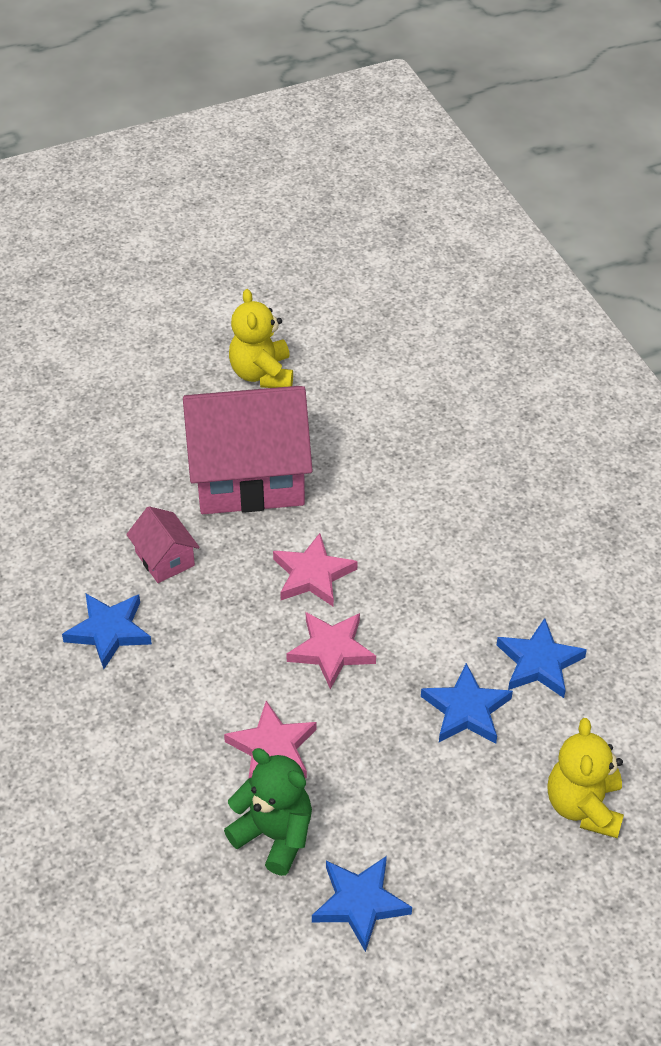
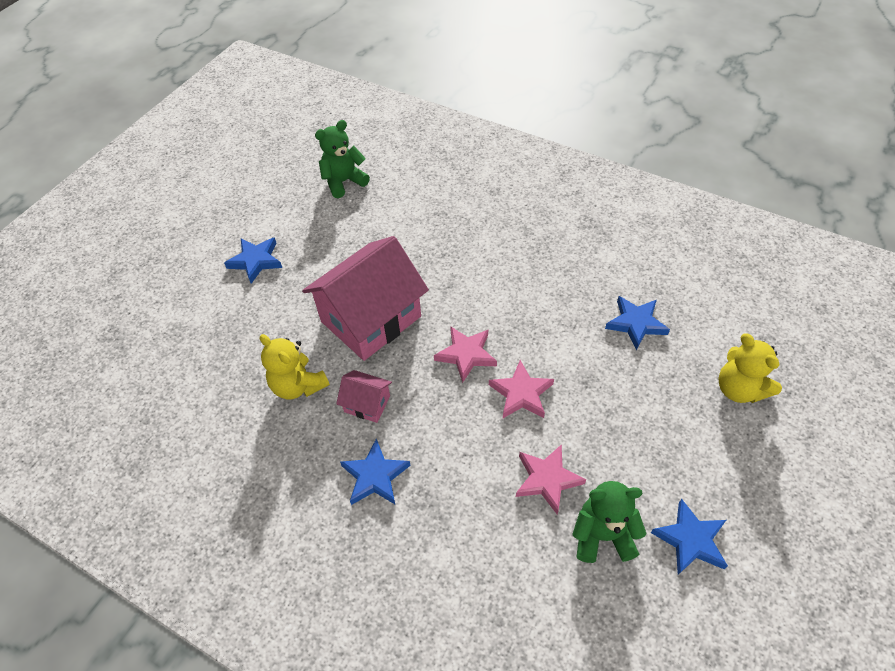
camera: 35 degrees left, 5 degrees up
yellow teddy bear [229,289,293,388] -> yellow teddy bear moved to [260,334,330,399]
blue star [421,663,513,744] -> blue star moved to [224,237,282,284]
none -> green teddy bear [315,120,370,198]

